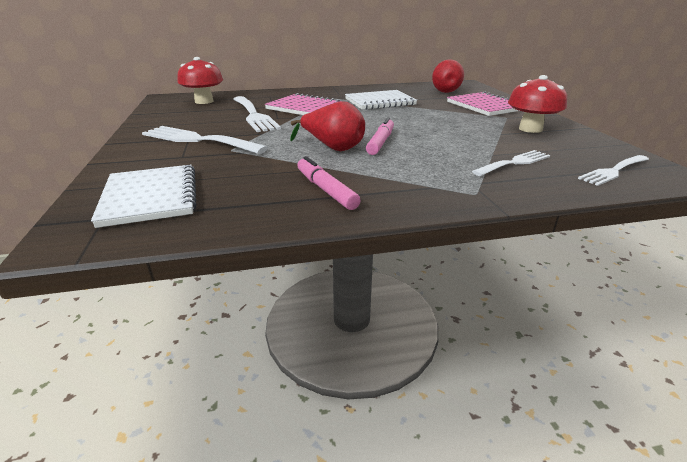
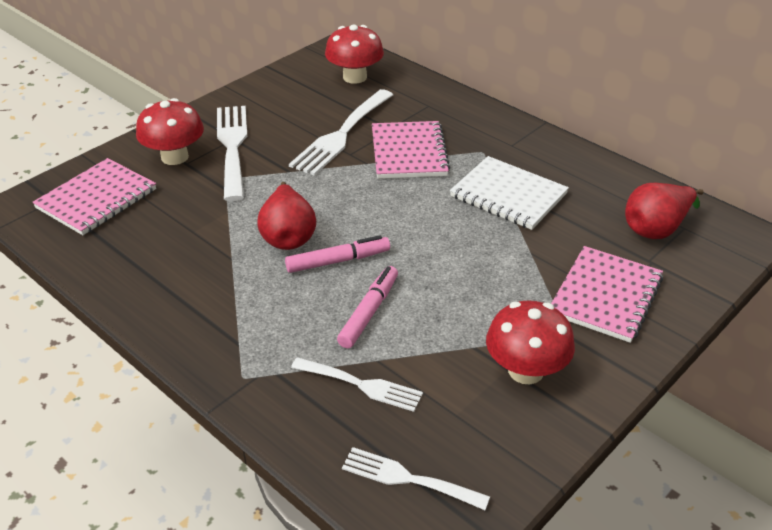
camera: 55 degrees right, 10 degrees up
white notebook [91,165,197,228] -> pink notebook [32,158,156,235]
pink marker [297,156,361,210] -> pink marker moved to [337,266,398,348]
none -> red mushroom [136,98,204,165]

